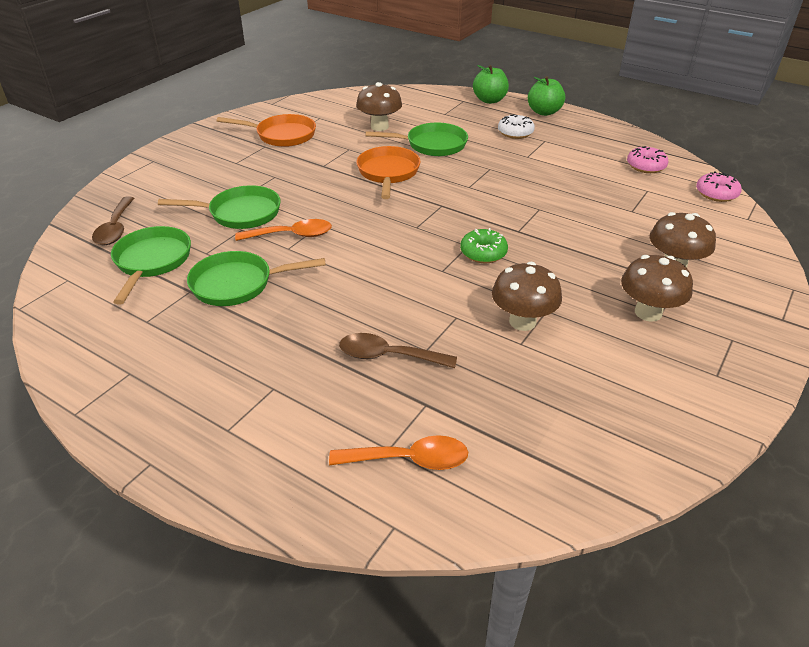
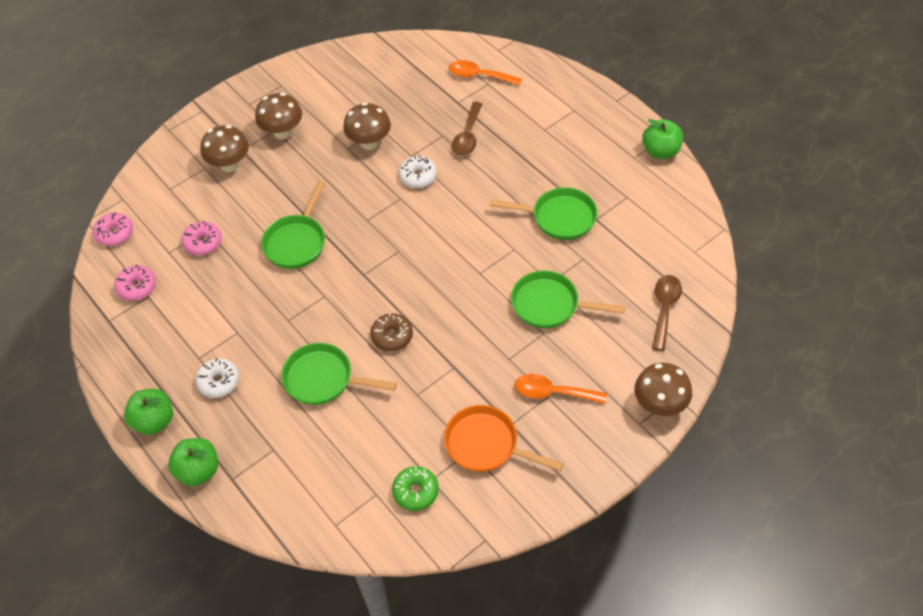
camera: 160 degrees left, 15 degrees up
green pan [111,226,191,304] -> green pan moved to [261,180,325,269]
orange spoon [235,219,332,241] -> orange spoon moved to [515,374,607,404]
brown spoon [339,333,457,368] -> brown spoon turned 75 degrees clockwise [452,102,482,156]
brown mushroom [356,82,402,131] -> brown mushroom moved to [634,363,692,416]
orange pan [356,146,421,199] -> brown donut [370,313,413,351]
green donut [460,228,508,263] -> green donut moved to [392,466,439,511]
none -> pink donut [181,221,222,255]
none -> white donut [399,155,437,188]
none -> green apple [642,119,683,159]

